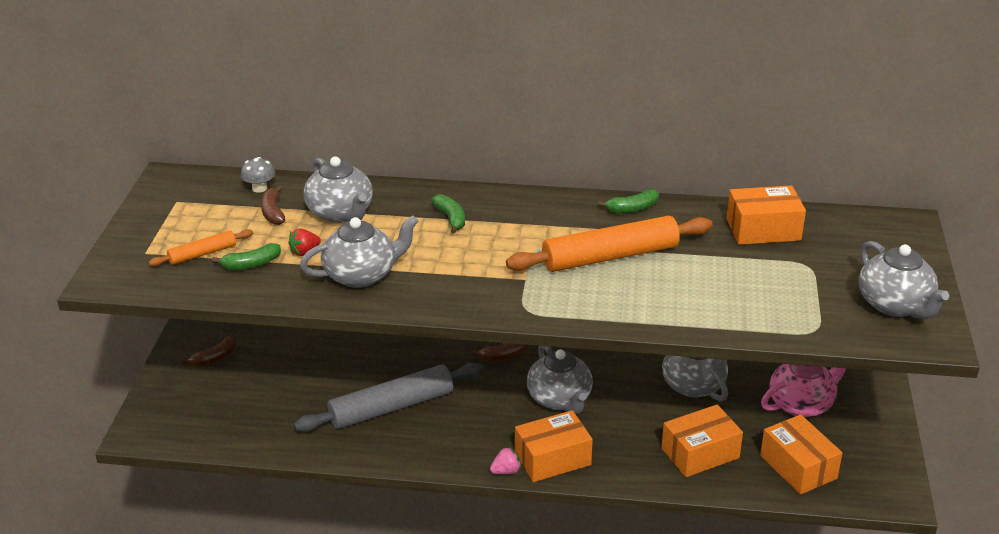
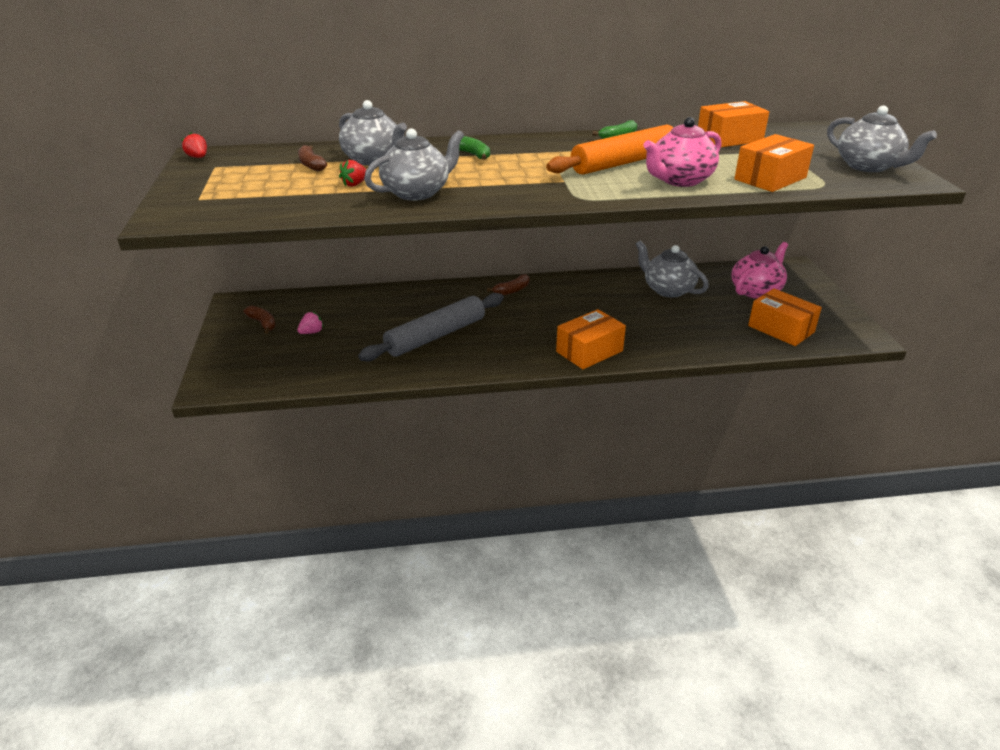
camera: 15 degrees left, 0 degrees up
orange rolling pin [149,229,253,266] -> none
brown banana [181,336,237,367] -> brown banana turned 75 degrees counterclockwise [244,306,276,334]
green banana [212,243,281,270] -> none
grey mushroom [241,157,275,193] -> none
pink strawberry [490,447,521,474] -> pink strawberry moved to [297,312,324,334]
grey teapot [527,346,593,414] -> none
orange box [661,404,743,477] -> orange box moved to [734,134,814,192]
none -> red strawberry [181,132,207,158]
none -> pink teapot [643,117,721,187]

